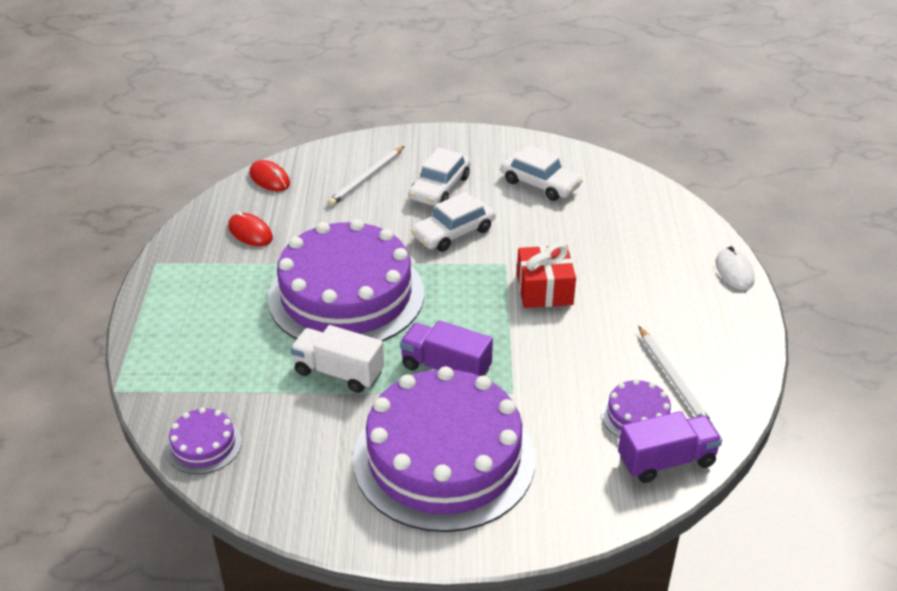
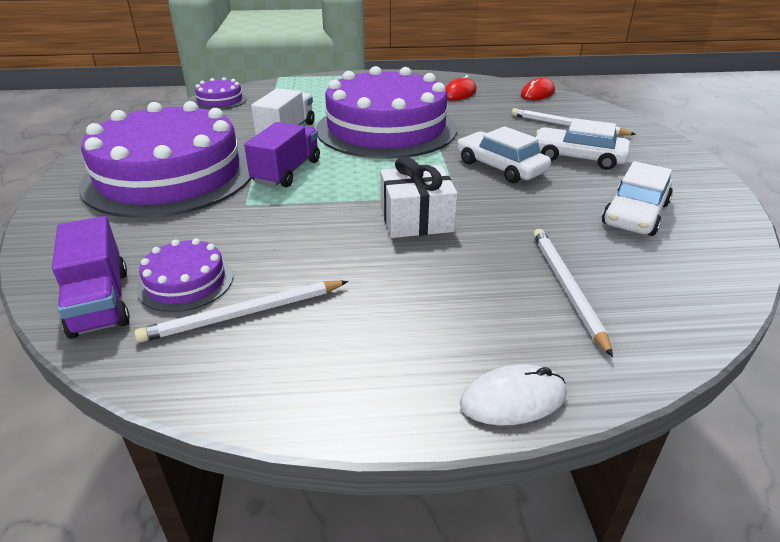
camera: 85 degrees right, 5 degrees down
red gift [517,243,576,308] -> white gift [380,156,458,238]
none -> white pencil [533,229,613,357]

